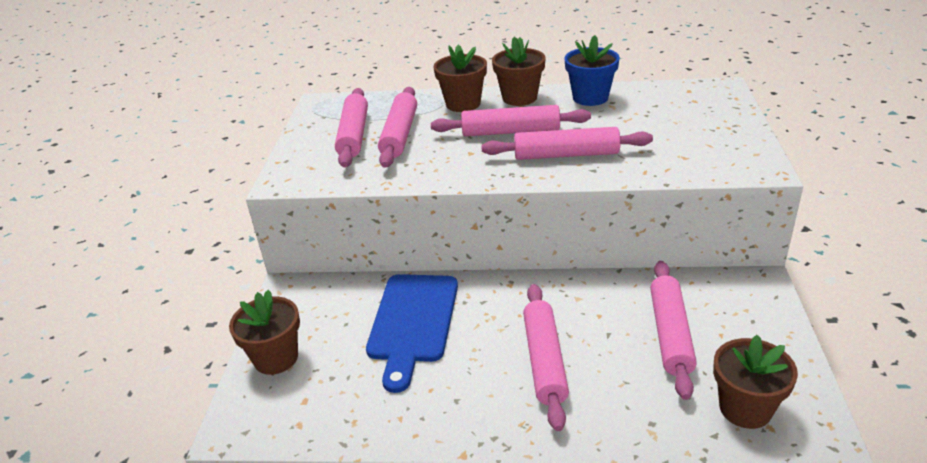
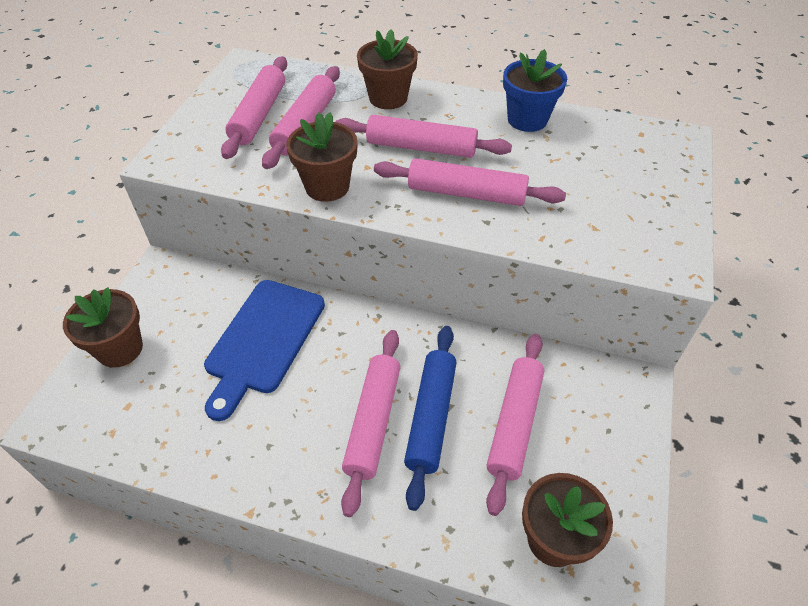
camera: 10 degrees right, 15 degrees up
brown flower pot [492,37,546,106] -> brown flower pot moved to [286,112,358,202]
none -> blue rolling pin [404,326,457,511]

